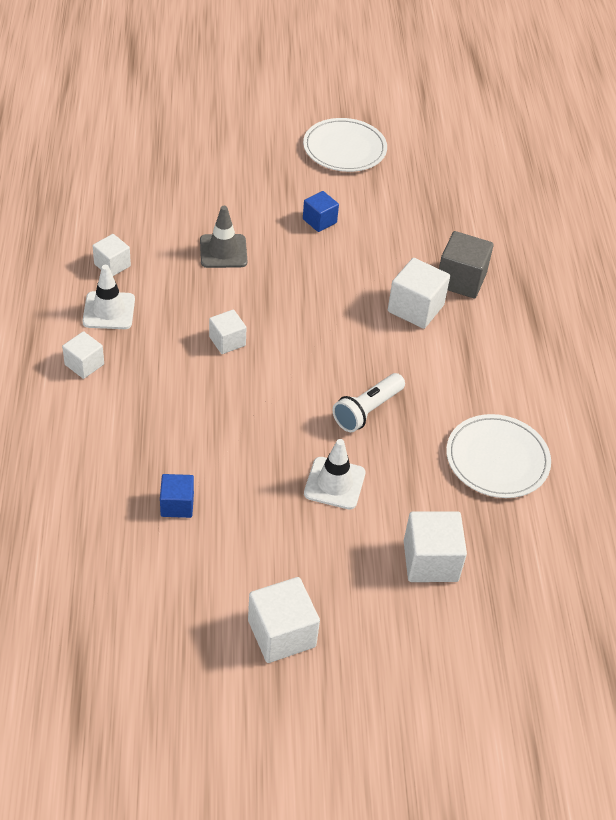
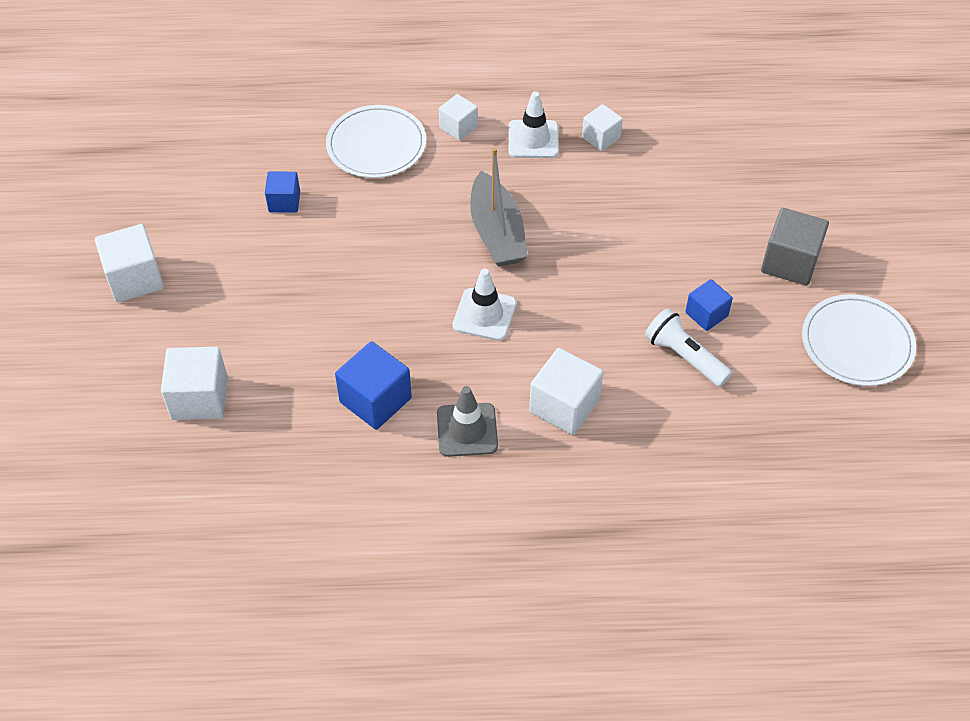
camera: 95 degrees right, 5 degrees up
grey traffic cone [200,206,247,268] -> grey traffic cone moved to [437,386,498,457]
white cube [209,310,247,354] -> grey boat [470,148,528,267]
white traffic cone [304,439,366,509] -> white traffic cone moved to [453,269,517,341]
white flashlight [332,373,405,432] -> white flashlight moved to [645,308,732,387]
grey cube [439,231,494,298] -> grey cube moved to [761,208,829,286]
white plate [446,414,551,498] -> white plate moved to [326,105,426,178]
none -> blue cube [335,341,412,430]

